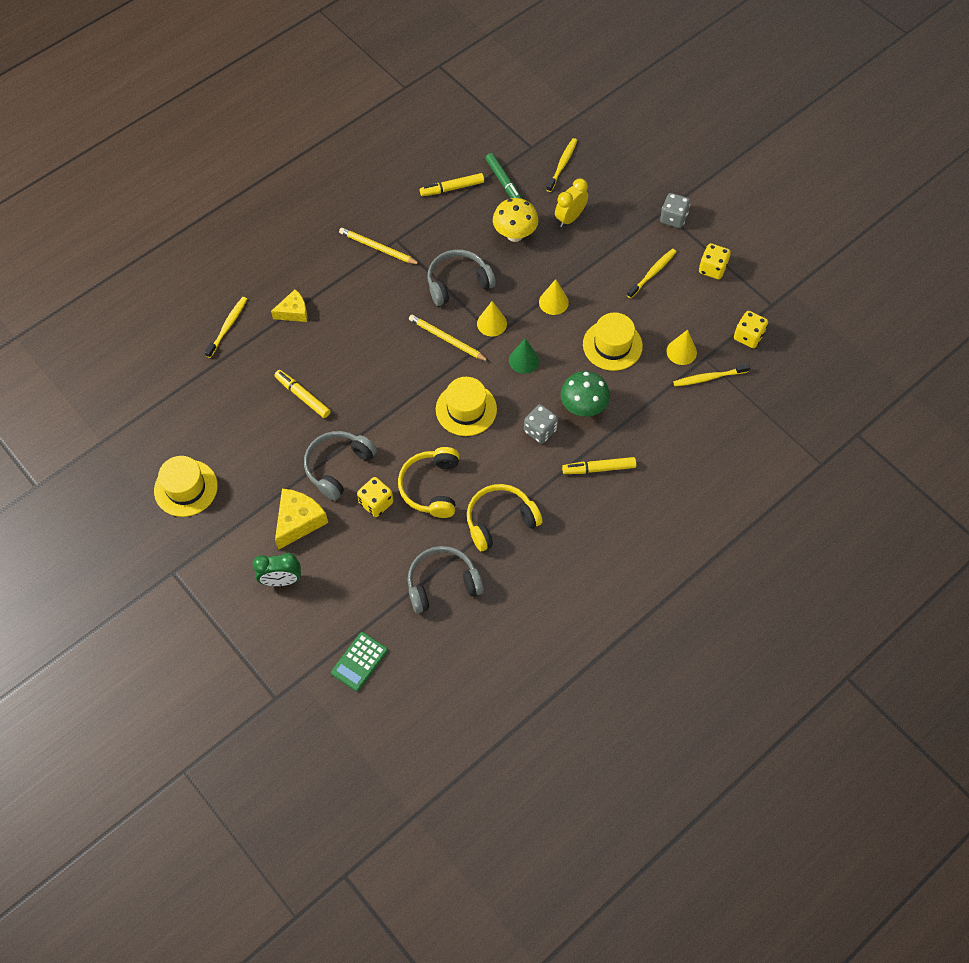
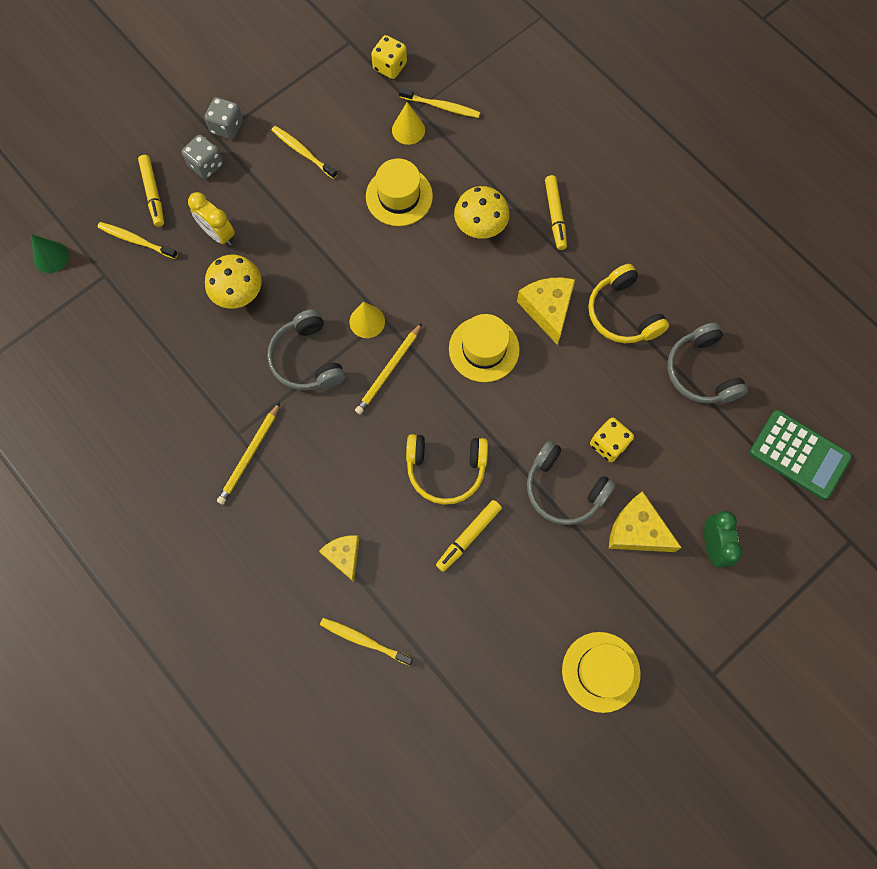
camera: 90 degrees left, 10 degrees up
green calculator [331,632,388,691] -> green calculator [749,410,852,500], size x1.51
yellow headphones [398,447,459,518] -> yellow headphones moved to [406,434,488,505]
yellow marker [420,173,484,196] -> yellow marker moved to [138,155,164,227]
green marker [485,153,522,199] -> none
green cone [509,338,539,374] -> green cone moved to [31,234,69,273]
grey dice [524,404,558,444] -> grey dice moved to [182,135,223,179]
yellow cone [539,279,569,315] -> none
green mushroom [561,371,610,417] -> yellow mushroom [454,186,509,239]
yellow toothbrush [673,364,750,387] -> yellow toothbrush turned 60 degrees counterclockwise [399,88,480,118]
yellow dice [699,243,731,279] -> none
none -> yellow cheese [517,278,575,345]

